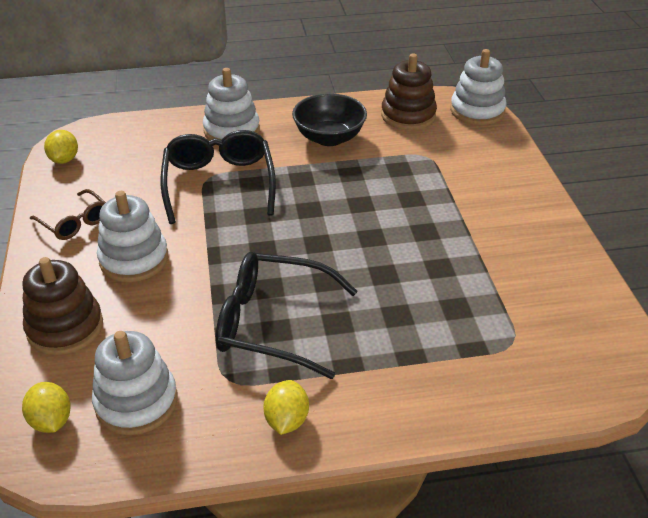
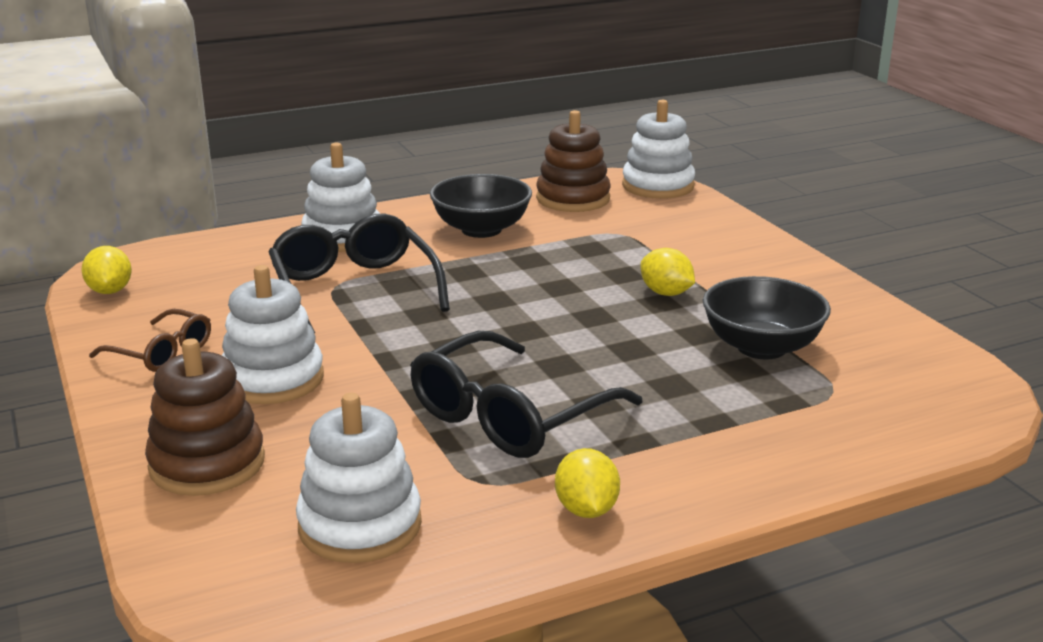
camera: 15 degrees left, 15 degrees down
yellow lemon [22,382,71,433] -> yellow lemon moved to [640,248,695,296]
black glasses [216,252,357,379] -> black glasses turned 45 degrees counterclockwise [410,331,642,458]
none -> black bowl [703,276,831,359]

